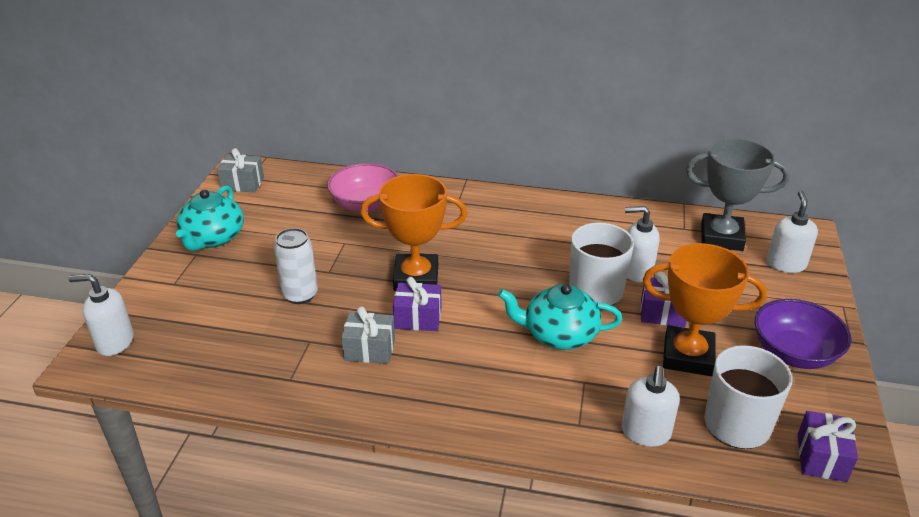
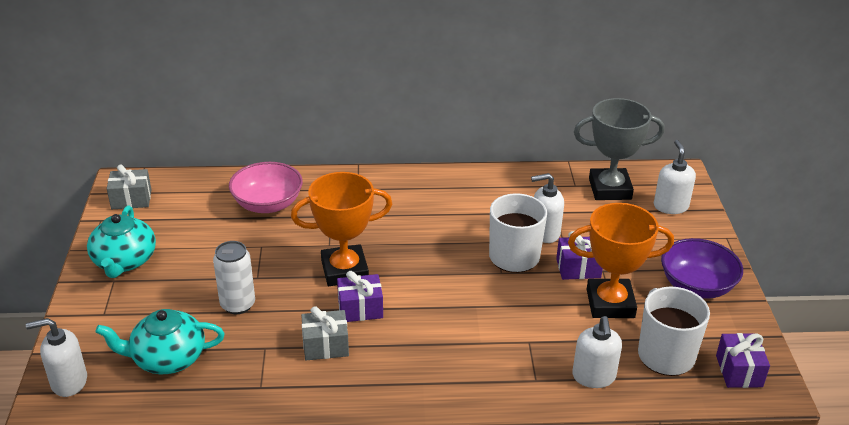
camera: 15 degrees left, 0 degrees up
turquoise teapot [498,284,622,350] -> turquoise teapot moved to [95,309,225,374]

